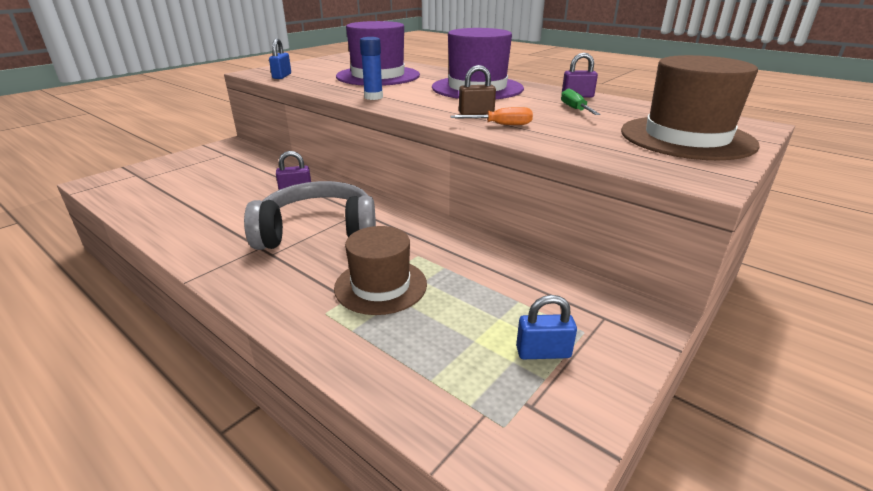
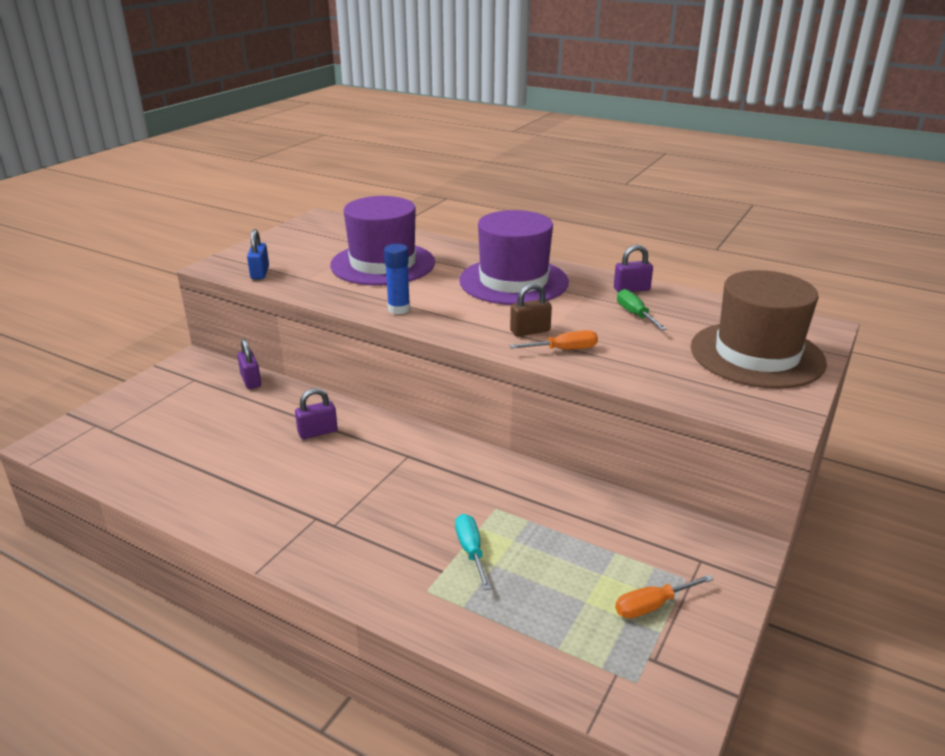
camera: 10 degrees left, 0 degrees up
grey headphones [244,181,376,250] -> none
brown hat [334,226,427,315] -> turquoise screwdriver [455,514,491,590]
blue padlock [516,295,577,359] -> orange screwdriver [615,575,713,619]
none -> purple padlock [237,339,261,389]

